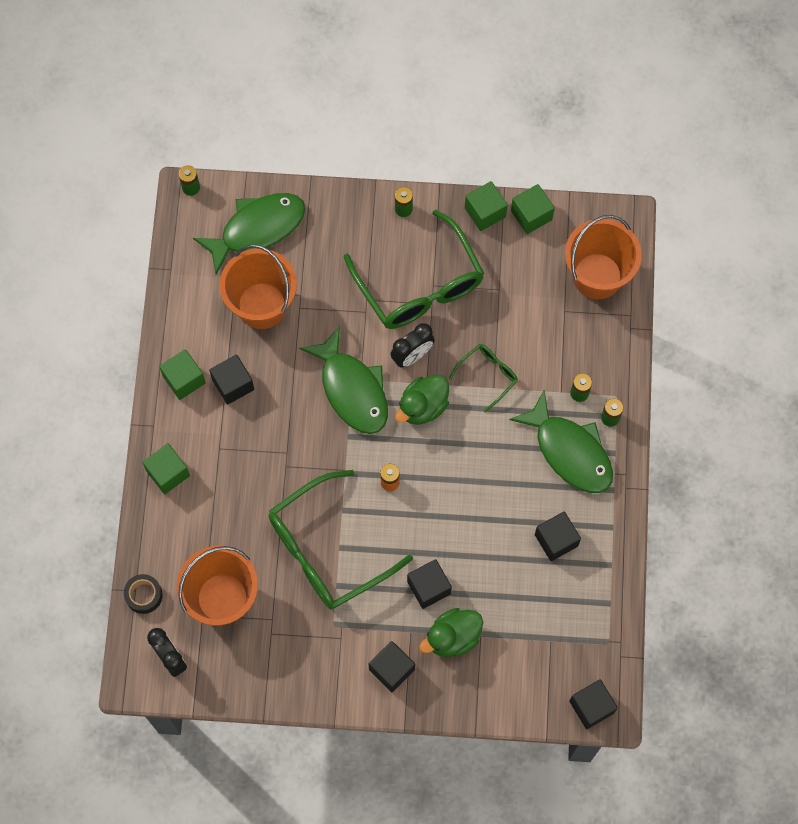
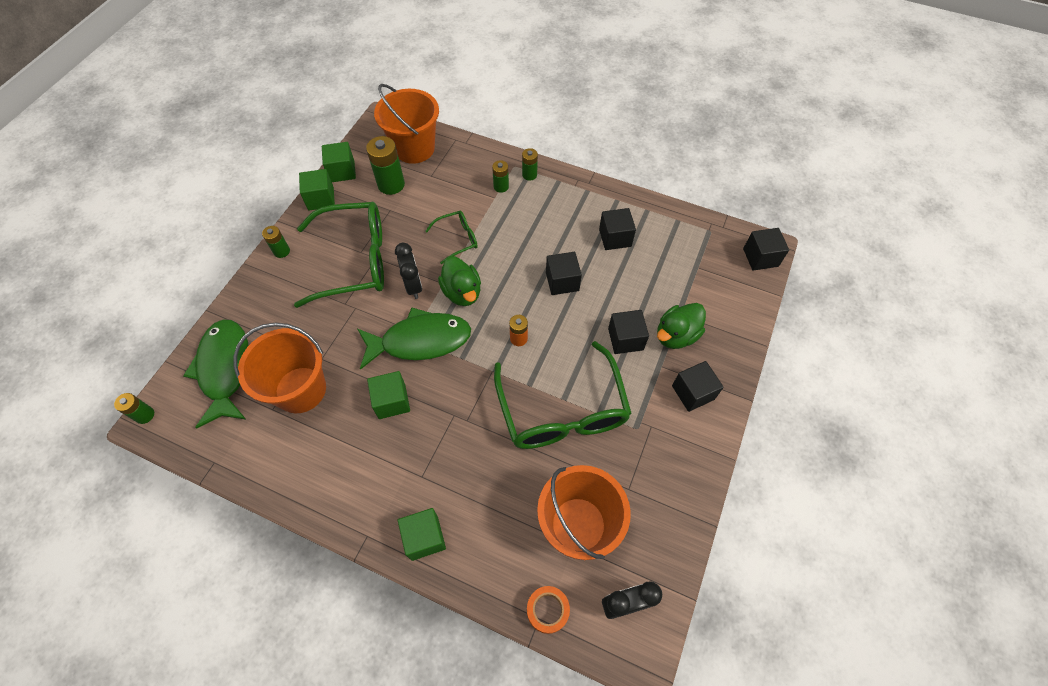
camera: 70 degrees left, 10 degrees down
black tape [124,574,163,614] -> orange tape [527,586,570,634]
green cube [159,349,206,400] -> green cube moved to [367,371,410,419]
black cube [209,355,254,405] -> black cube moved to [546,252,582,295]
green duck [419,608,483,657] -> green duck turned 60 degrees clockwise [657,303,706,349]
green glasses [449,344,518,413] -> green glasses turned 90 degrees clockwise [425,211,478,264]
green fish [509,391,613,493] -> none
none -> green battery [366,136,405,195]

